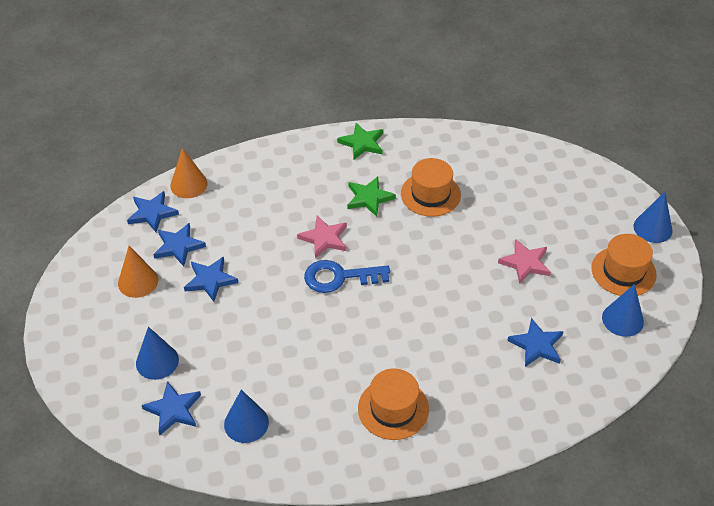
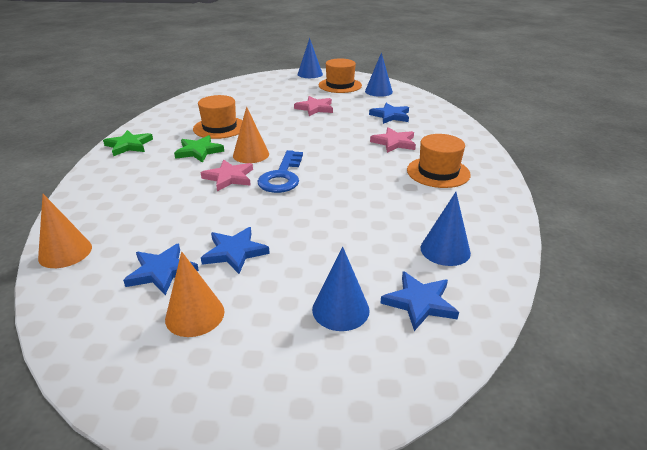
camera: 75 degrees left, 15 degrees down
blue star [127,191,179,232] -> none
none -> orange cone [233,107,269,163]
none -> pink star [370,127,416,153]

